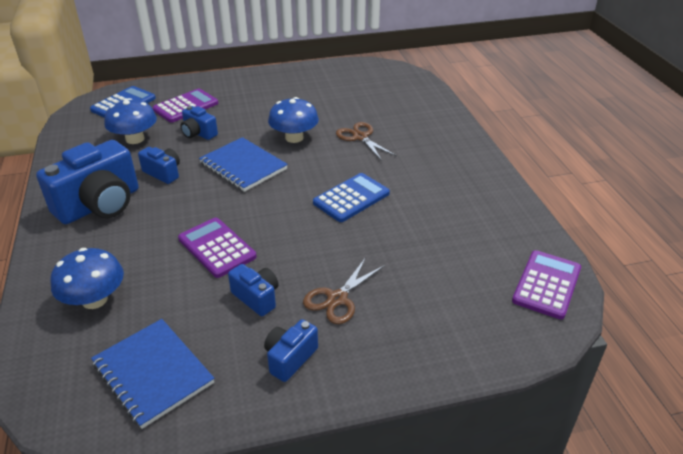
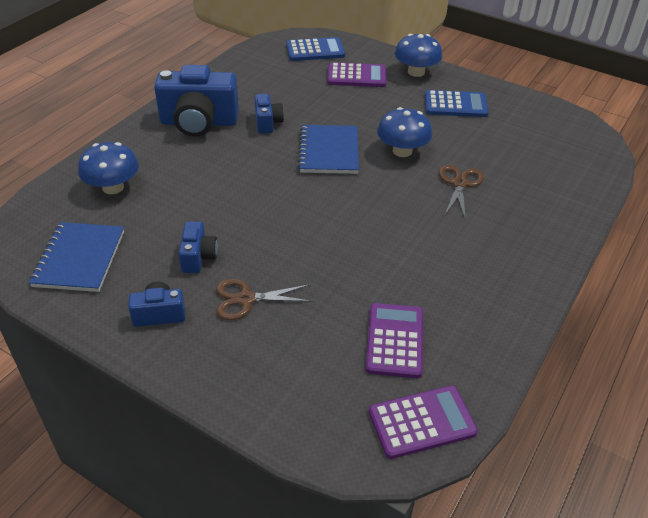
camera: 45 degrees right, 5 degrees up
blue mushroom [104,98,157,144] -> blue mushroom moved to [395,34,442,77]
purple calculator [178,218,257,278] -> purple calculator moved to [366,303,423,378]
blue camera [180,106,218,140] -> none
blue calculator [313,173,390,222] -> blue calculator moved to [425,90,489,117]

